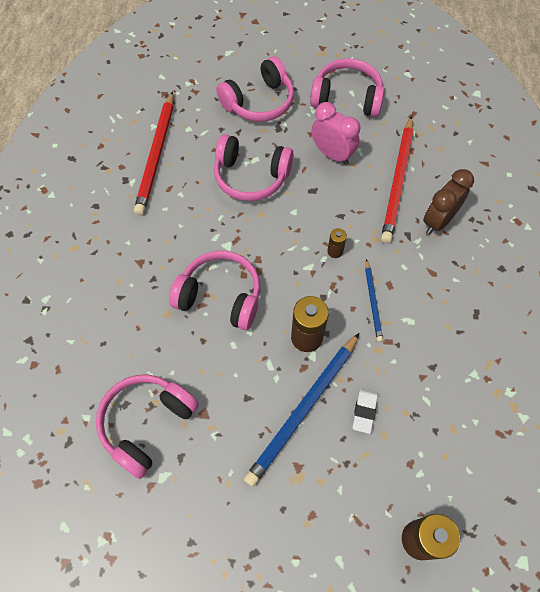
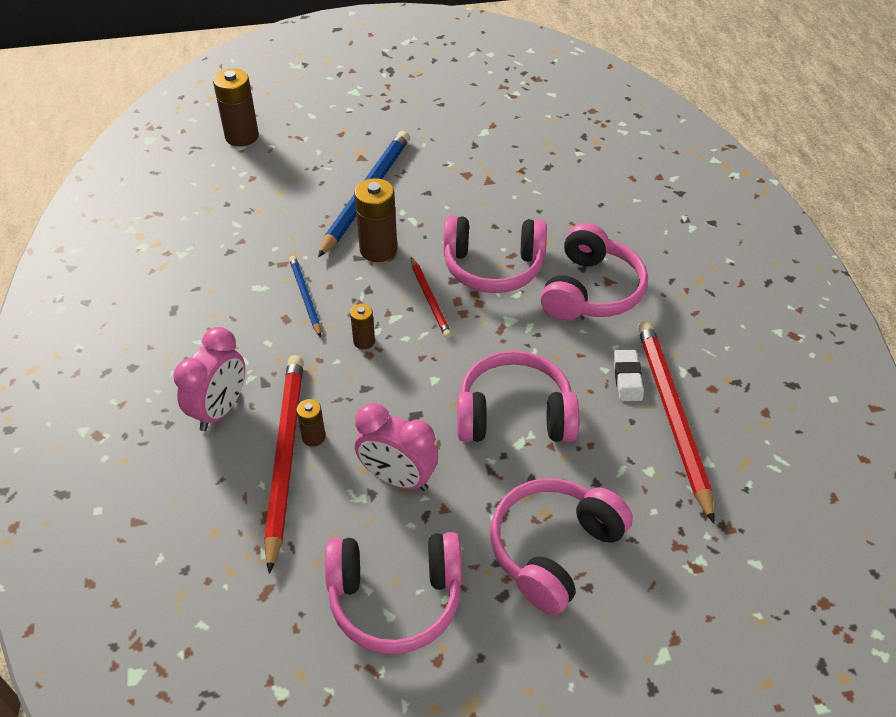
camera: 165 degrees right, 15 degrees down
pink headphones [96,374,199,479] -> pink headphones moved to [541,223,648,321]
white eraser [352,388,378,434] -> white eraser moved to [614,350,644,401]
brown clock [423,169,474,234] -> pink clock [173,327,245,431]
none -> brown battery [296,399,326,447]
none -> red pencil [411,257,452,338]

